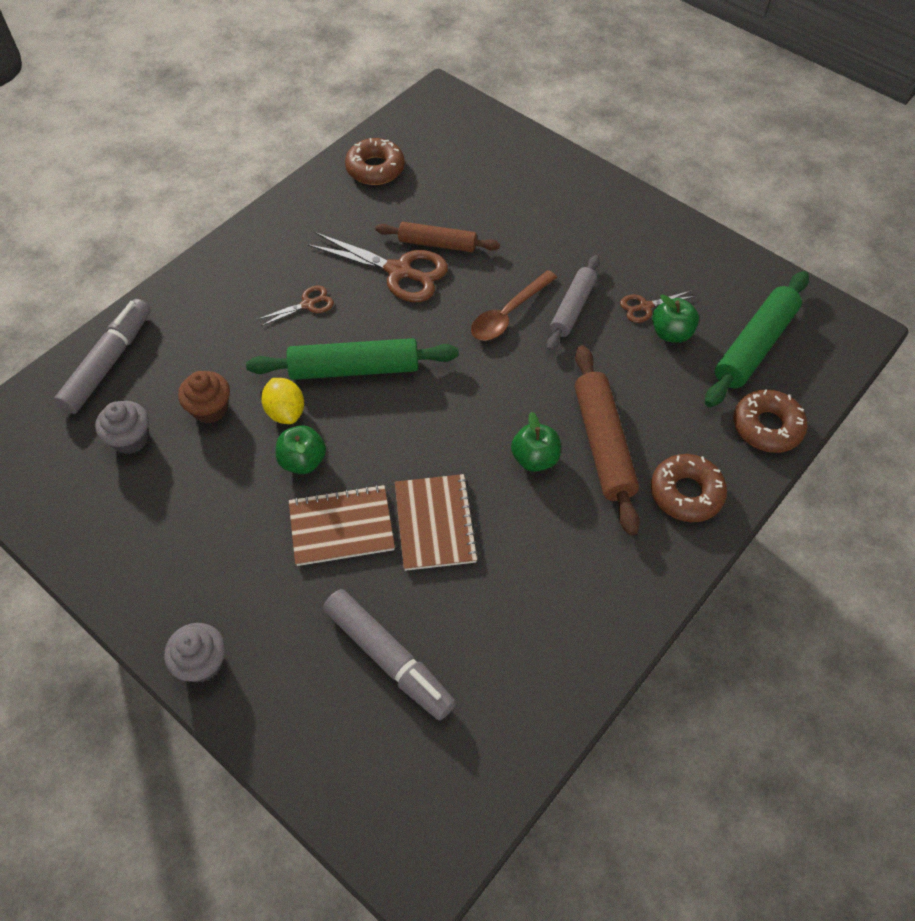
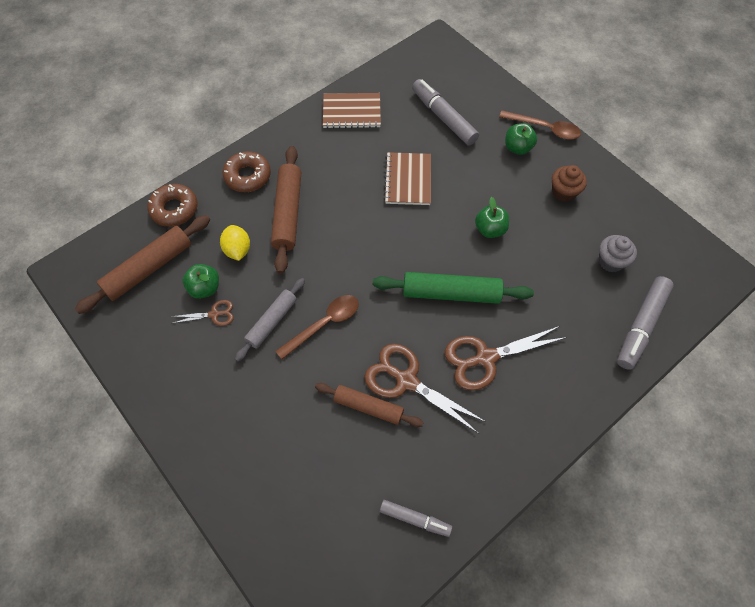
camera: 170 degrees left, 5 degrees up
grey cupcake [164,623,225,683] -> brown spoon [499,110,581,140]
brown cupcake [178,371,230,424] -> brown cupcake moved to [552,165,587,202]
brown scissors [257,285,334,326] -> brown scissors [445,326,567,391], size x1.94
yellow lemon [261,378,304,424] -> yellow lemon moved to [220,225,250,261]
brown notebook [289,484,395,566] -> brown notebook moved to [323,93,381,129]
brown donut [345,138,405,185] -> grey marker [380,500,452,537]
green apple [511,412,561,472] -> green apple moved to [505,123,537,155]
green rolling pin [705,271,809,407] -> brown rolling pin [75,215,210,314]

